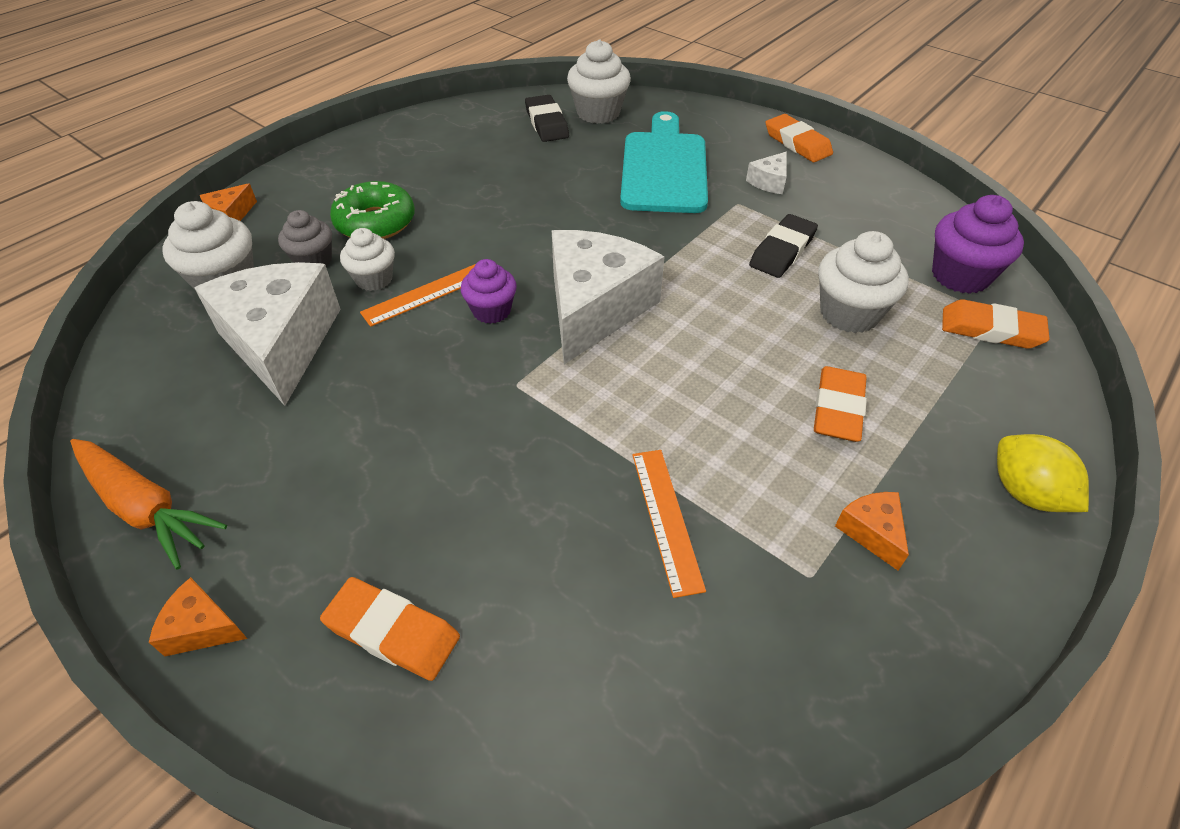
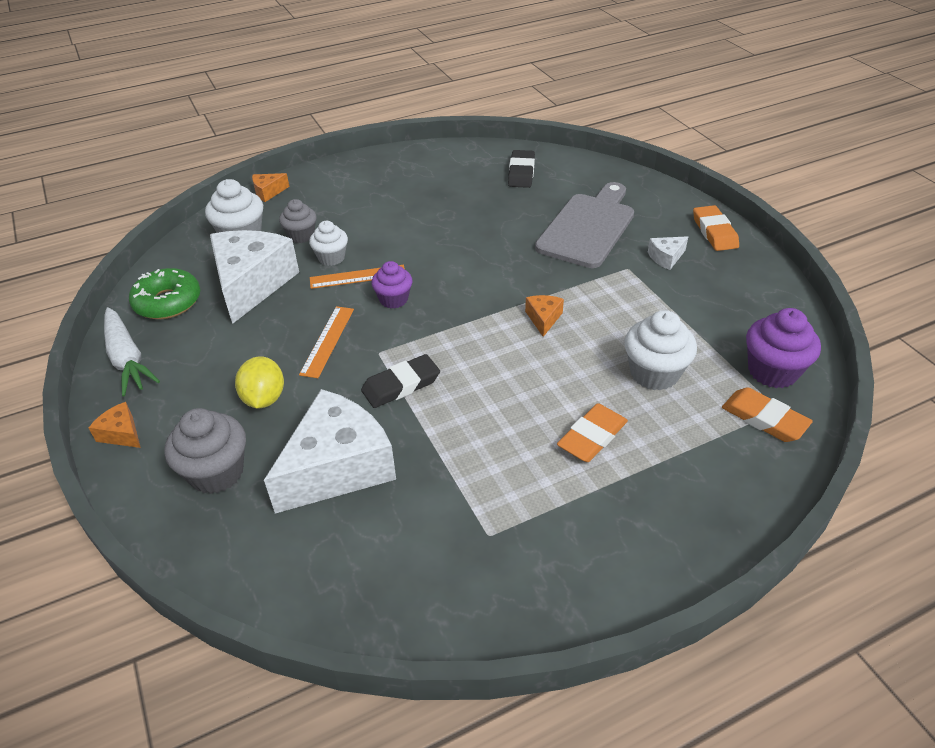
camera: 25 degrees right, 5 degrees down
orange carrot [70,439,227,569] -> white carrot [104,307,160,397]
orange eraser [320,577,460,681] -> grey cupcake [164,408,246,494]
green donut [330,181,415,239] -> green donut moved to [129,268,200,319]
white cheese [552,230,665,364] -> white cheese moved to [264,389,396,514]
white cupcake [567,40,631,124] -> none
turquoise cutting board [620,111,708,213] -> grey cutting board [535,182,634,268]
orange ruler [632,450,706,598] -> orange ruler moved to [299,306,354,378]
black eraser [749,214,818,278] -> black eraser moved to [361,354,440,408]
orange cheese [835,492,909,571] -> orange cheese moved to [525,295,564,337]
yellow lemon [997,434,1089,512] -> yellow lemon moved to [235,356,284,408]

